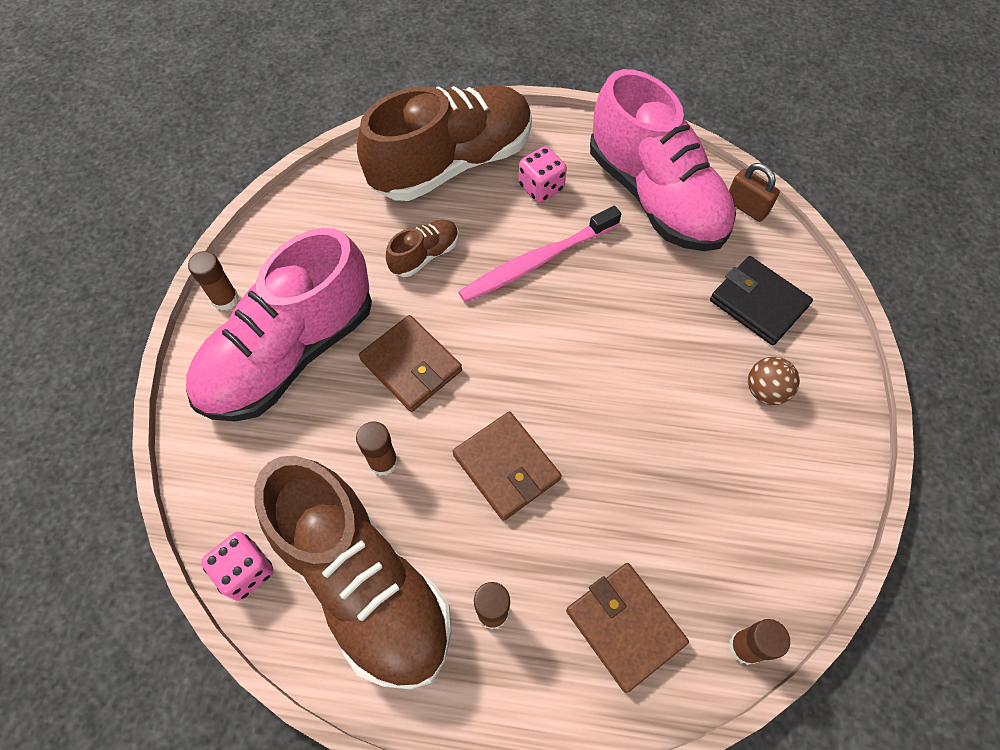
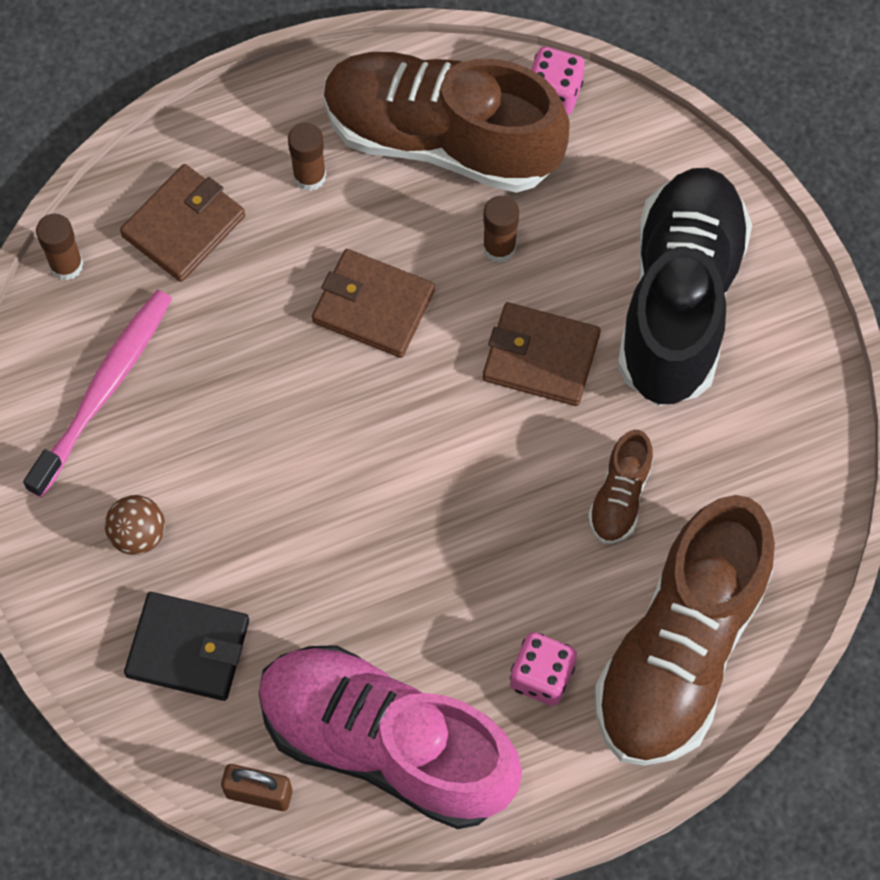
camera: 150 degrees right, 5 degrees up
pink shoe [186,228,372,422] -> black shoe [618,168,752,406]
brown glue stick [188,251,239,311] -> none
pink toothbrush [458,206,621,302] -> pink toothbrush moved to [23,290,172,497]
brown wallet [566,563,689,693] -> brown wallet turned 75 degrees counterclockwise [120,164,245,282]

